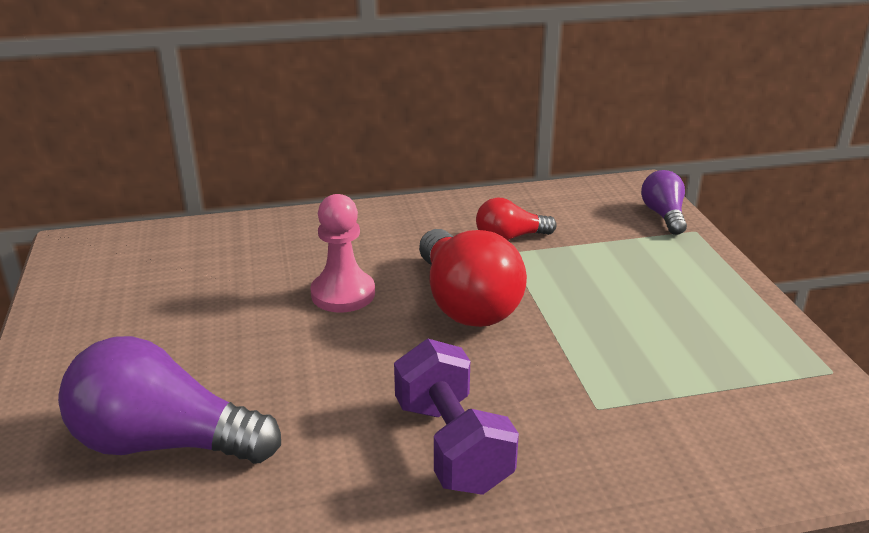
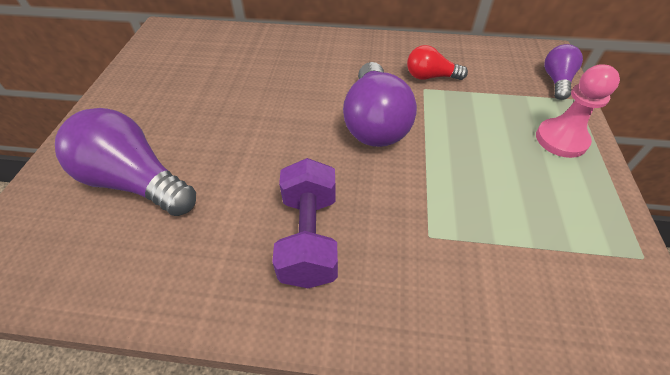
camera: 20 degrees right, 20 degrees up
pink pawn [310,194,375,312] -> pink pawn moved to [536,64,620,158]
red light bulb [419,229,527,327] -> purple light bulb [343,62,417,147]

